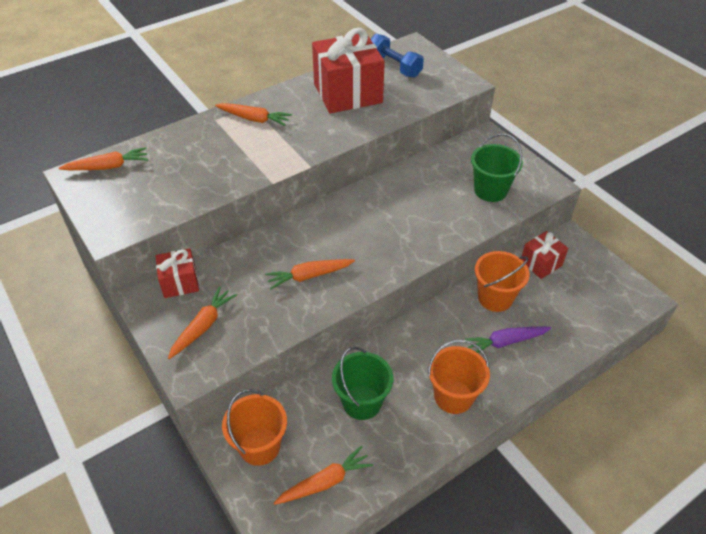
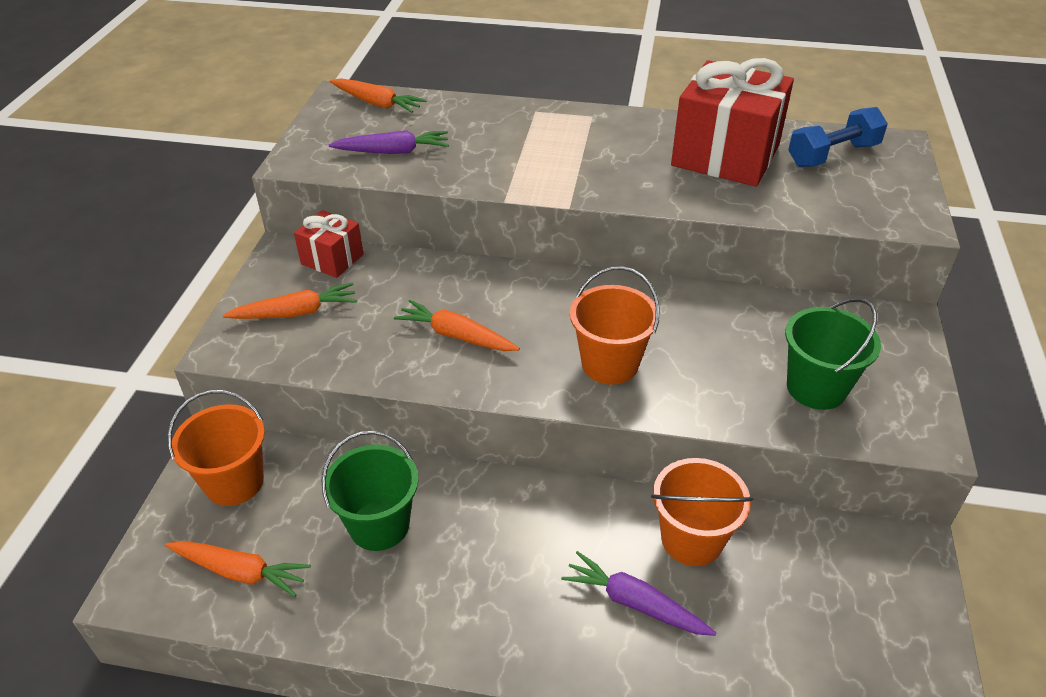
camera: 45 degrees right, 5 degrees down
orange carrot [215,103,292,126] -> none
blue dumbbell [371,34,424,78] -> blue dumbbell turned 60 degrees clockwise [788,107,888,167]
orange bucket [428,340,490,414] -> orange bucket moved to [570,266,660,385]
red gift [522,231,568,279] -> none
none -> purple carrot [329,130,449,154]

